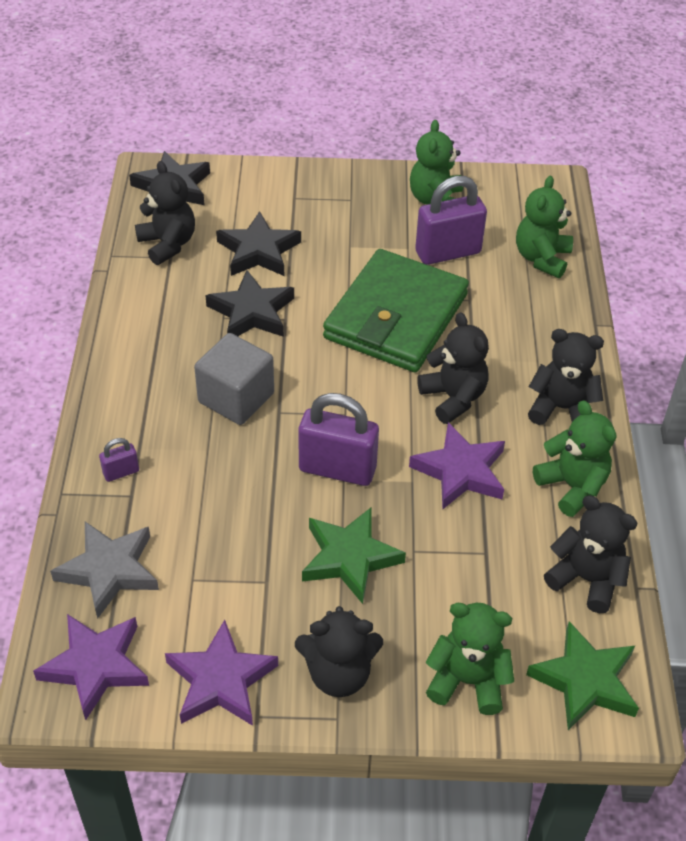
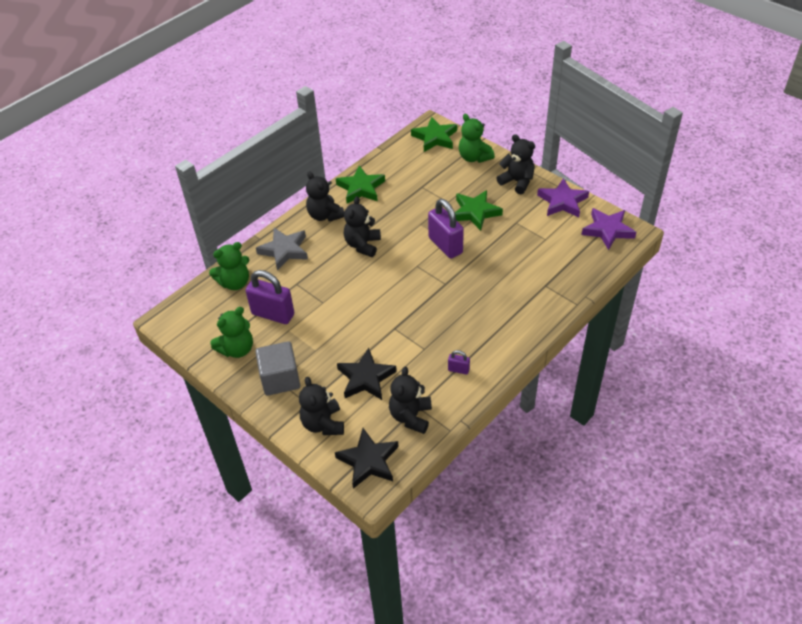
camera: 135 degrees left, 0 degrees up
grey star [50,522,159,619] -> grey star moved to [256,228,308,271]
purple padlock [99,438,139,482] -> purple padlock moved to [448,350,470,375]
grey cube [194,333,274,425] -> grey cube moved to [255,341,300,396]
black star [205,270,294,337] -> none
green wallet [323,249,469,372] -> none
purple star [409,422,505,509] -> none
green teddy bear [533,400,616,517] -> green star [336,165,385,204]
black teddy bear [544,495,638,614] -> black teddy bear moved to [299,377,344,435]

